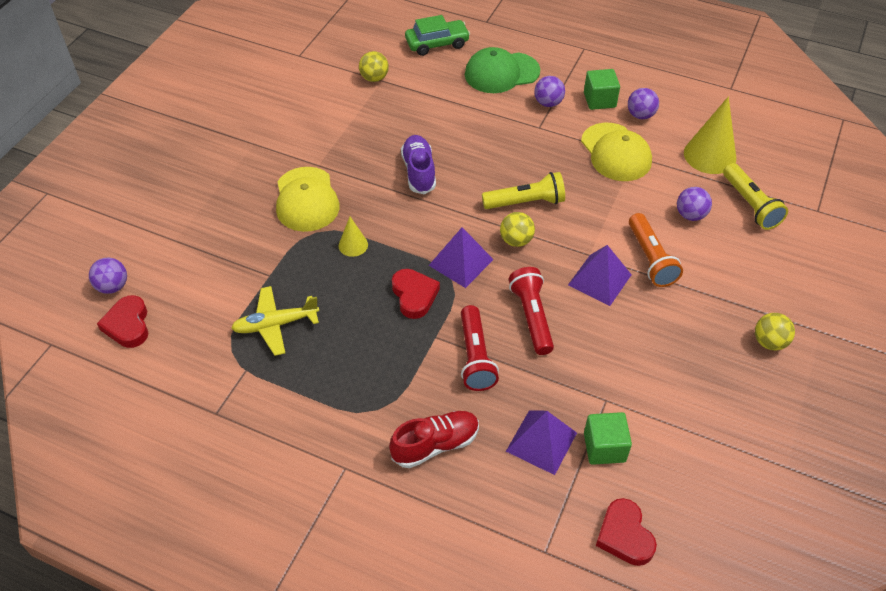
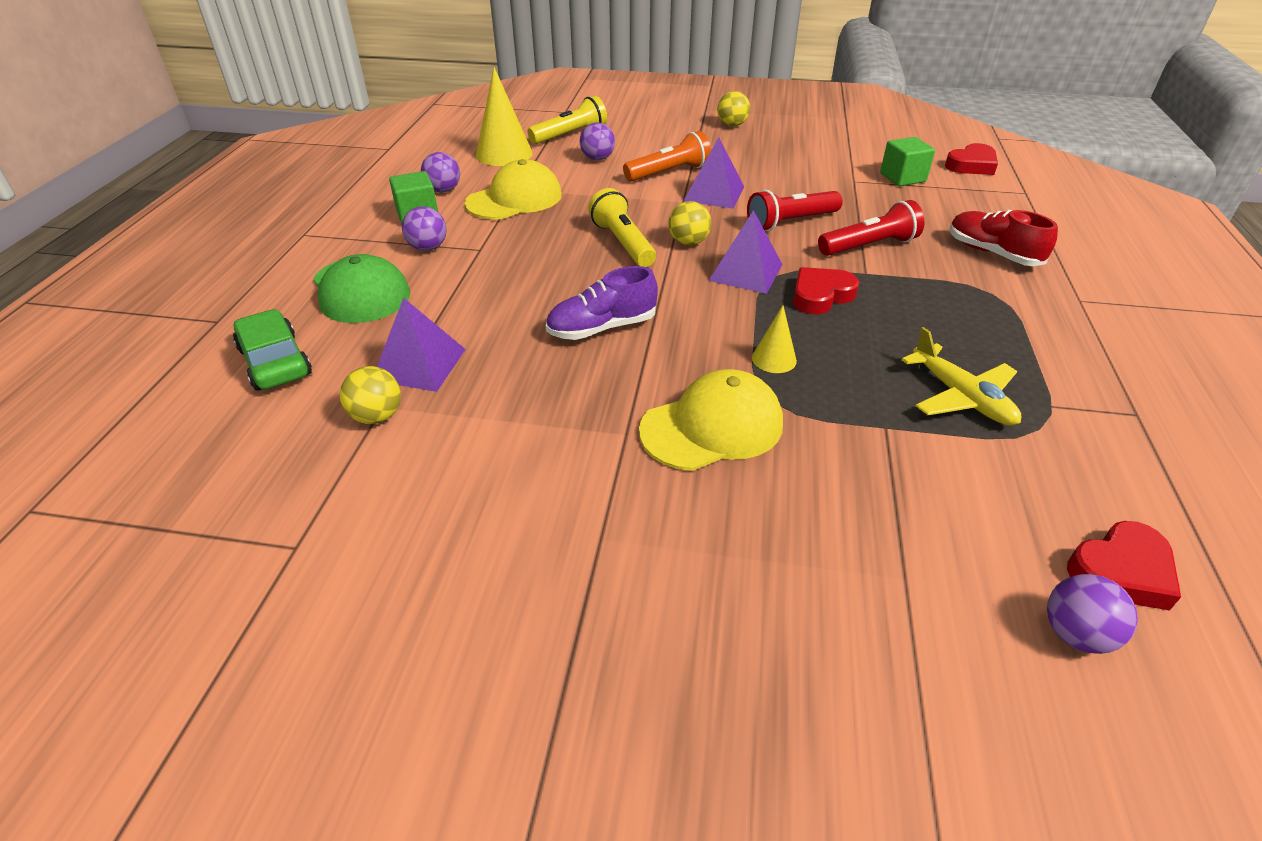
camera: 105 degrees left, 10 degrees down
purple pyramid [506,410,577,475] -> purple pyramid moved to [377,298,466,392]

